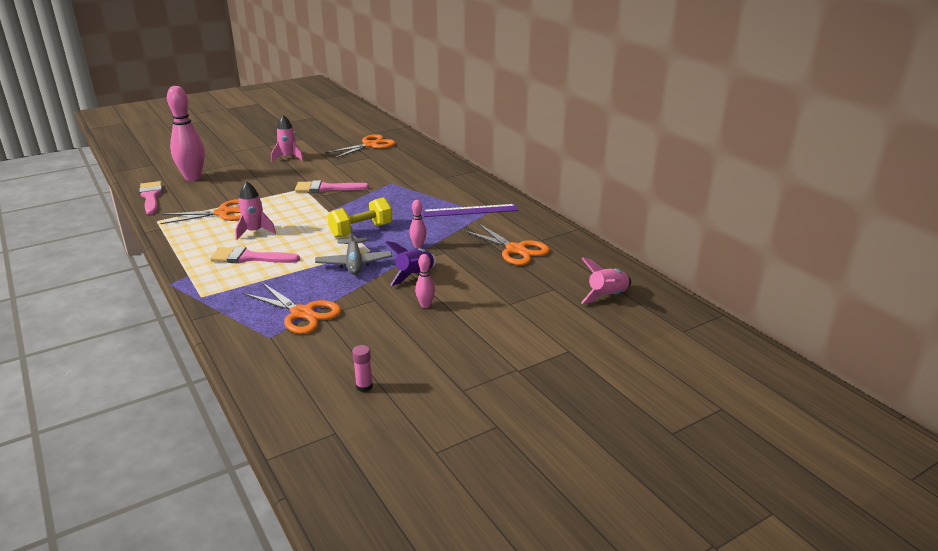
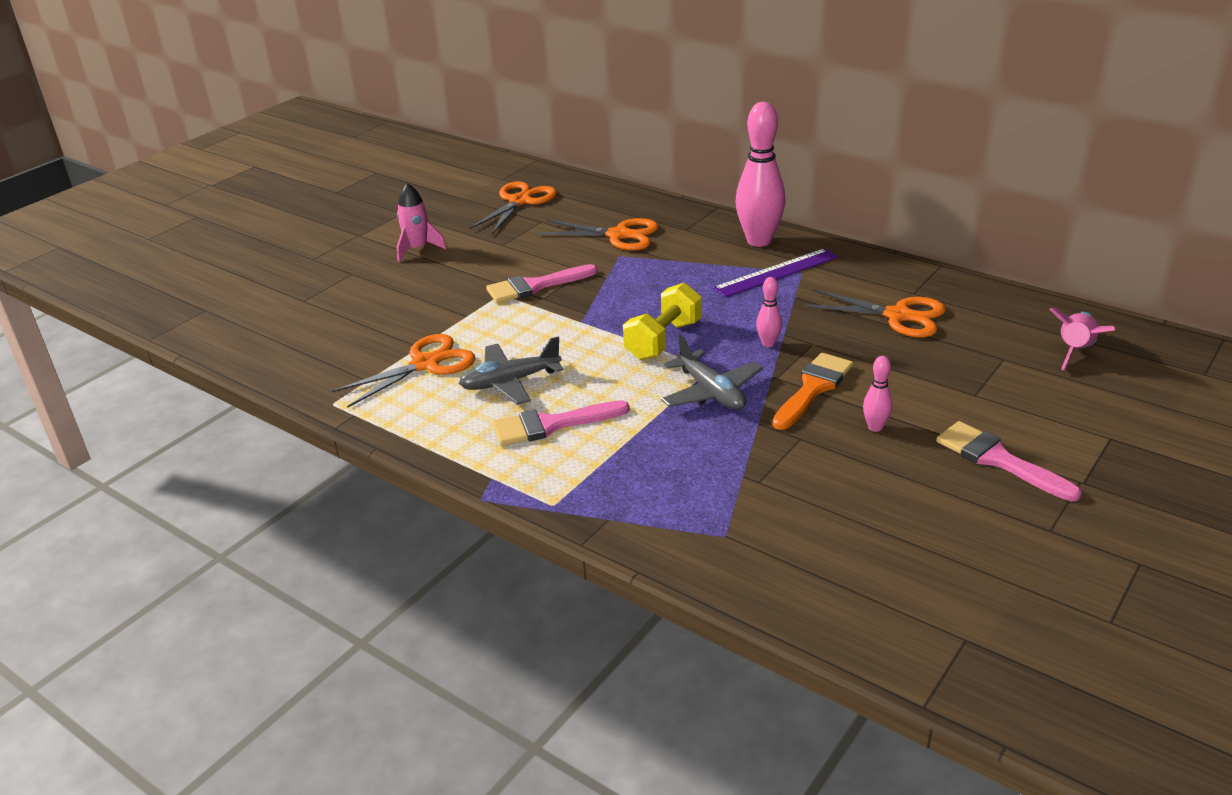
camera: 20 degrees left, 5 degrees up
pink brush [139,181,163,215] -> pink brush moved to [936,421,1082,501]
pink bowling pin [167,86,205,181] -> pink bowling pin moved to [735,102,785,247]
pink rocket [235,181,276,240] -> grey plane [459,337,564,405]
orange scissors [244,283,341,334] -> orange scissors moved to [538,218,659,251]
pink glue stick [352,345,373,392] -> none
purple rocket [385,241,436,286] -> orange brush [773,353,853,430]

